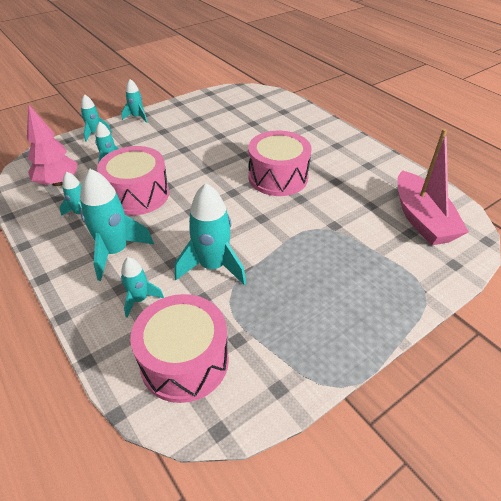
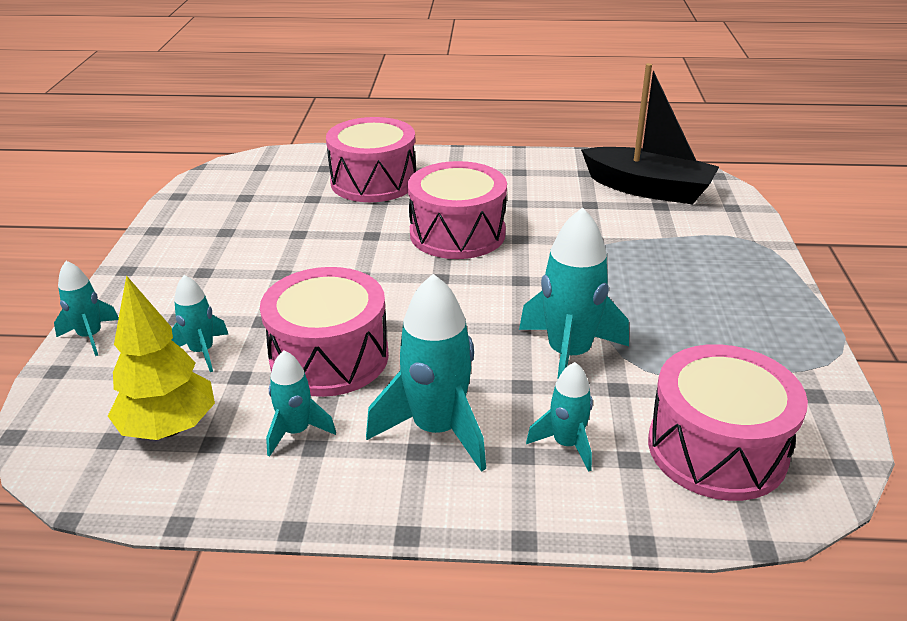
camera: 50 degrees left, 10 degrees down
pink tree [27,104,78,186] -> yellow tree [108,275,215,440]
turquoise rocket [122,79,148,123] -> none
pink boat [397,129,469,246] -> black boat [581,63,719,205]
none -> pink drum [326,117,416,202]

